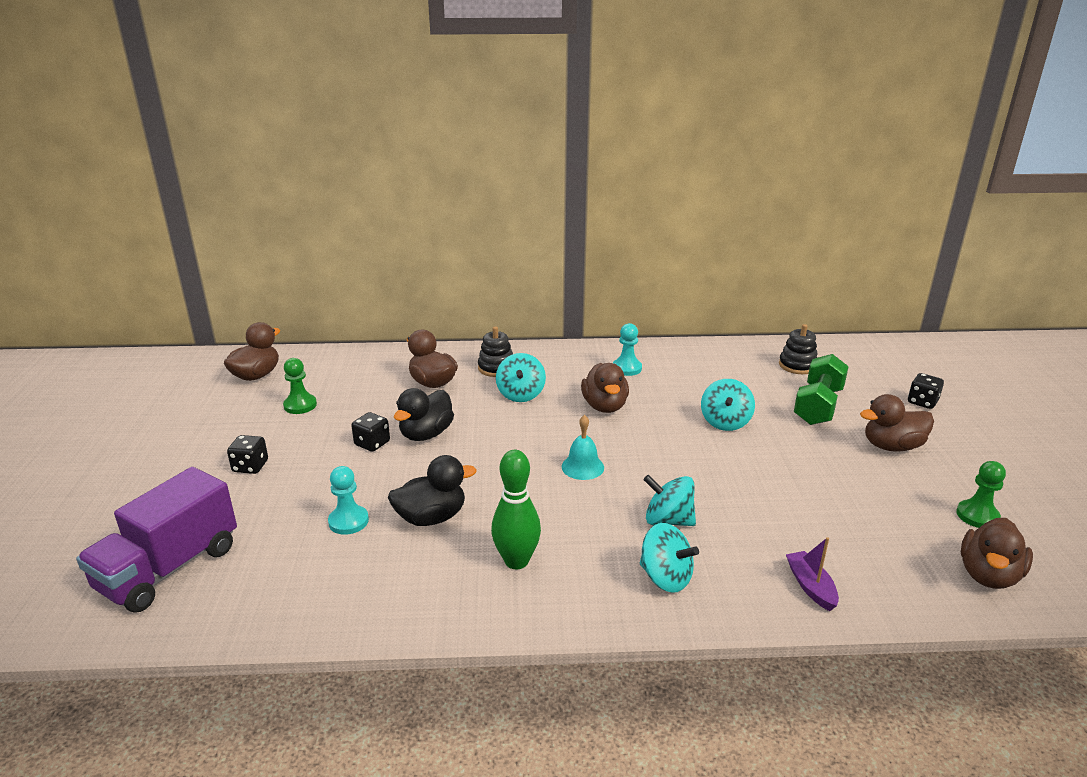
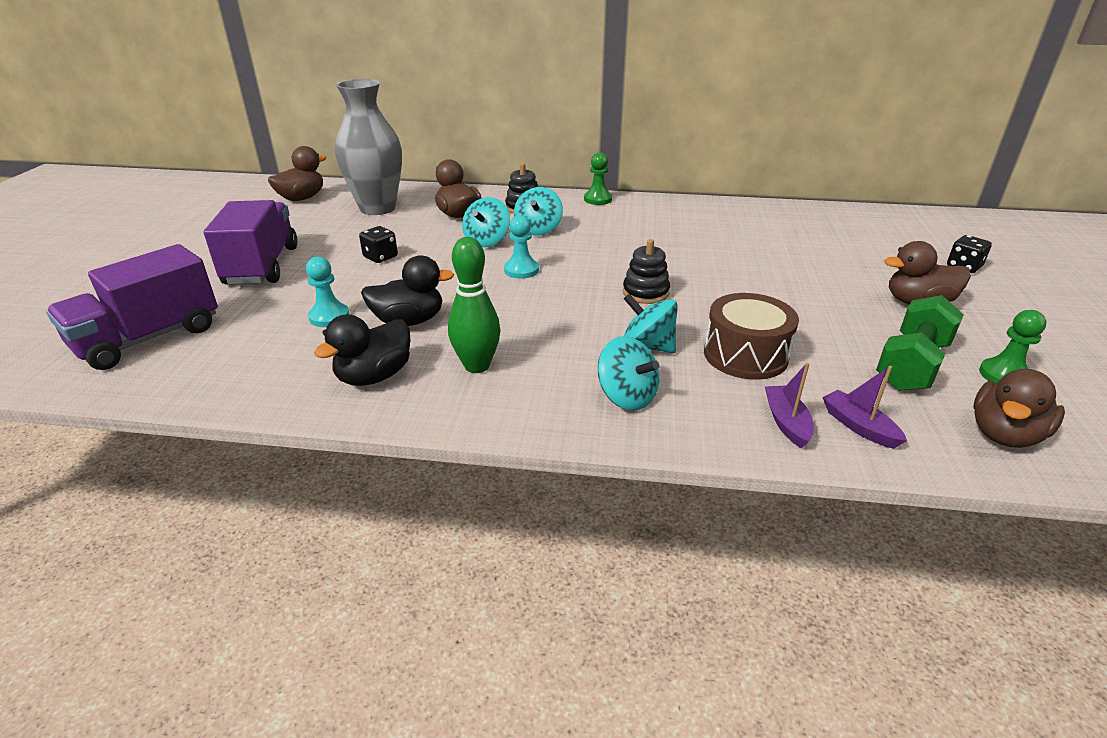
camera: 10 degrees right, 5 degrees up
black dice [227,435,268,474] -> purple truck [204,200,297,285]
green pawn [283,358,317,414] -> green pawn moved to [584,152,612,205]
black duck [394,388,454,441] -> black duck moved to [314,314,410,386]
turquoise bell [562,415,604,480] -> none
brown duck [581,363,629,413] -> none
turquoise pawn [613,323,642,376] -> turquoise pawn moved to [504,215,539,279]
turquoise spinning top [701,379,755,431] -> turquoise spinning top moved to [462,197,510,247]
black stacking toy [779,324,817,374] -> black stacking toy moved to [623,239,670,304]
green dumbbell [794,354,849,425] -> green dumbbell moved to [876,295,964,391]
none -> grey vase [335,79,402,215]
none -> brown drum [704,293,799,380]
none -> purple boat [822,366,907,449]

